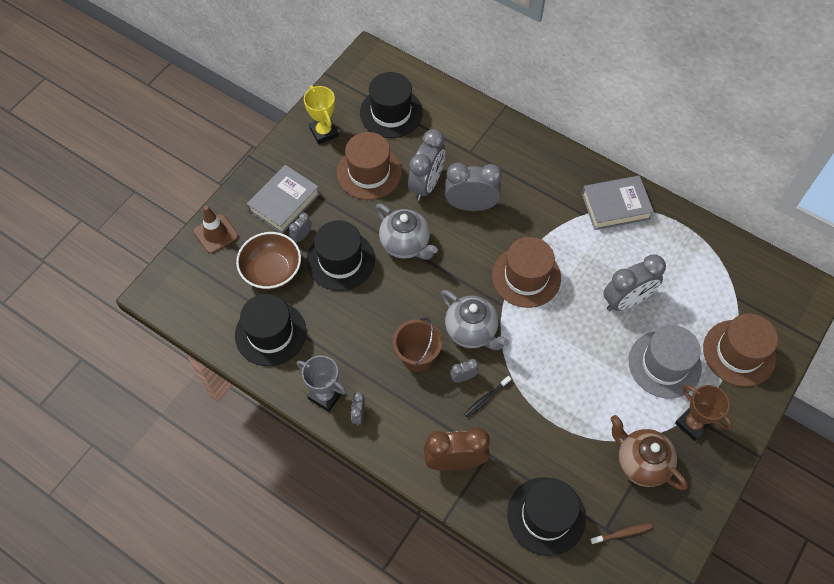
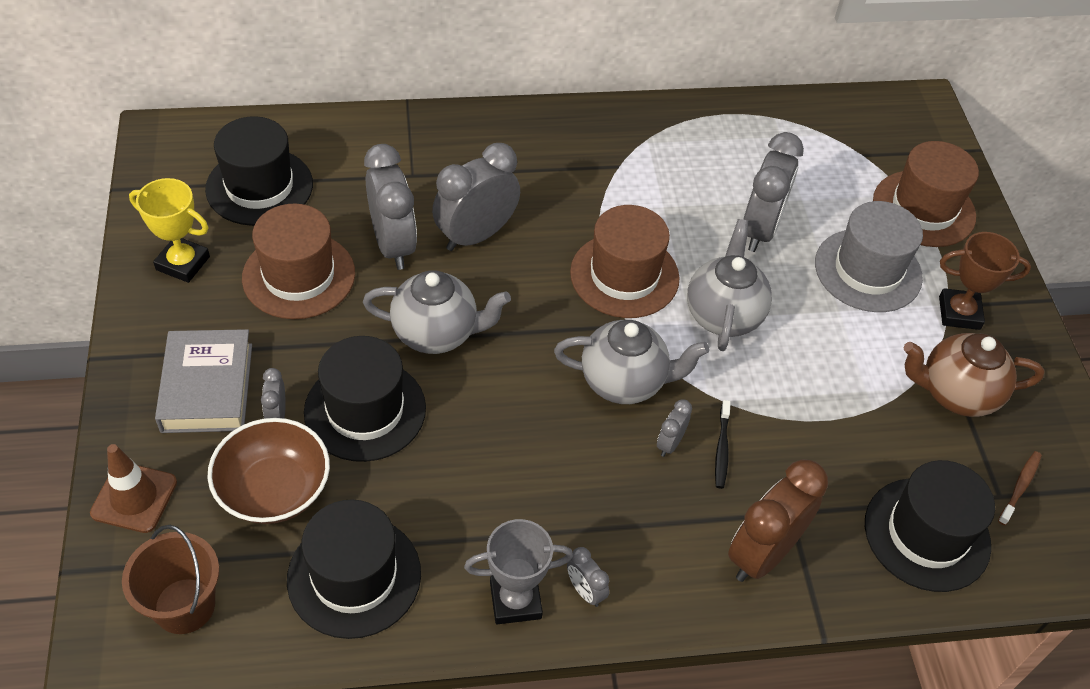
camera: 45 degrees left, 10 degrees down
brown bucket [393,318,442,372] -> brown bucket moved to [122,525,219,634]
grey book [582,176,654,230] -> none
none -> grey teapot [687,219,772,351]

